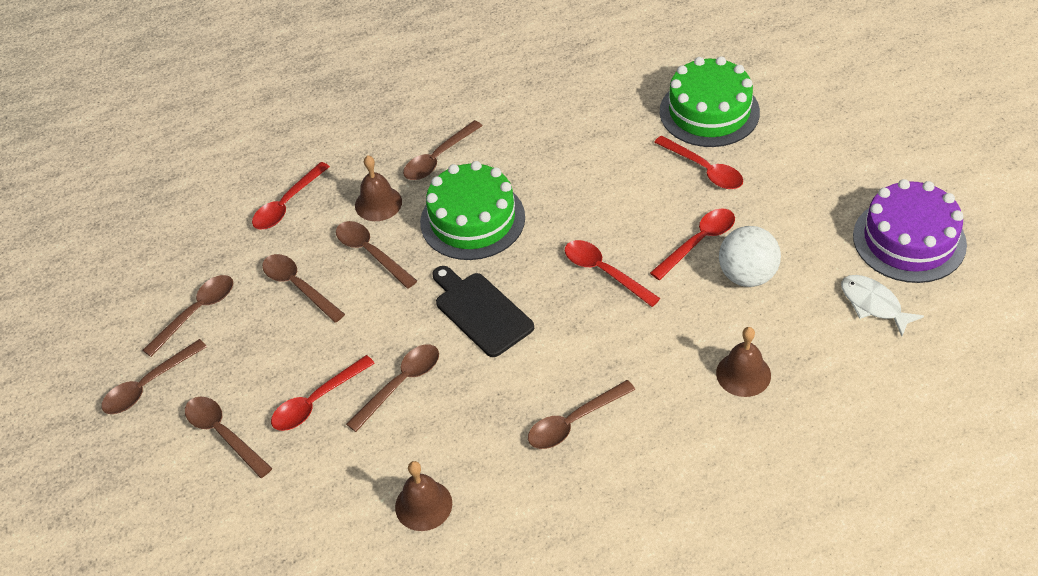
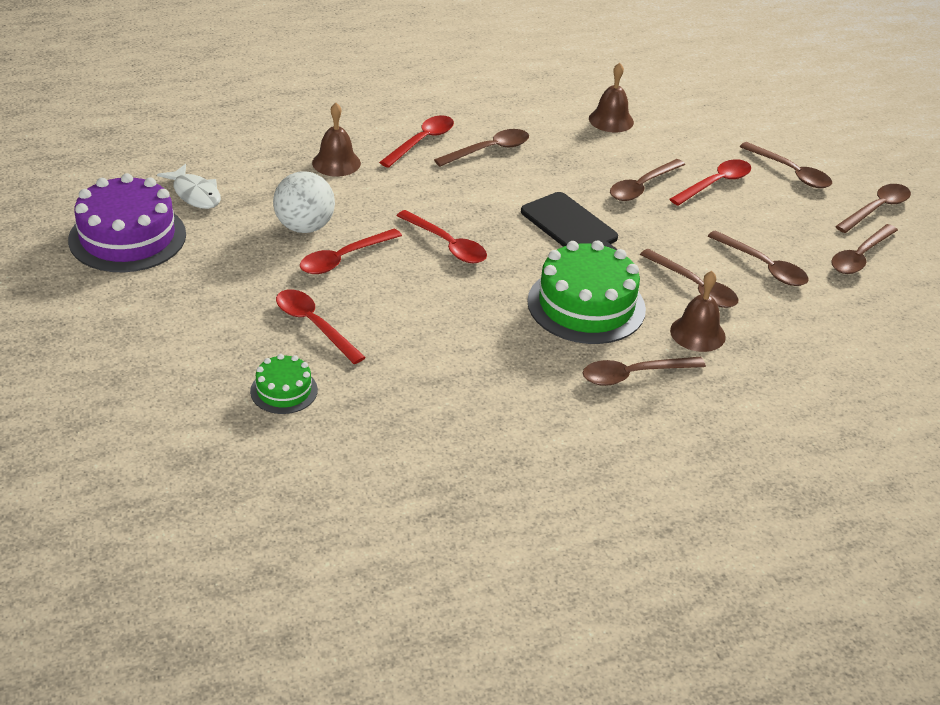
camera: 175 degrees right, 10 degrees down
red spoon [252,162,330,230] -> red spoon moved to [379,115,454,168]
brown spoon [403,120,482,180] -> brown spoon turned 150 degrees counterclockwise [583,357,706,386]
green cake [660,56,760,147] -> green cake [250,354,318,414], size x0.51

